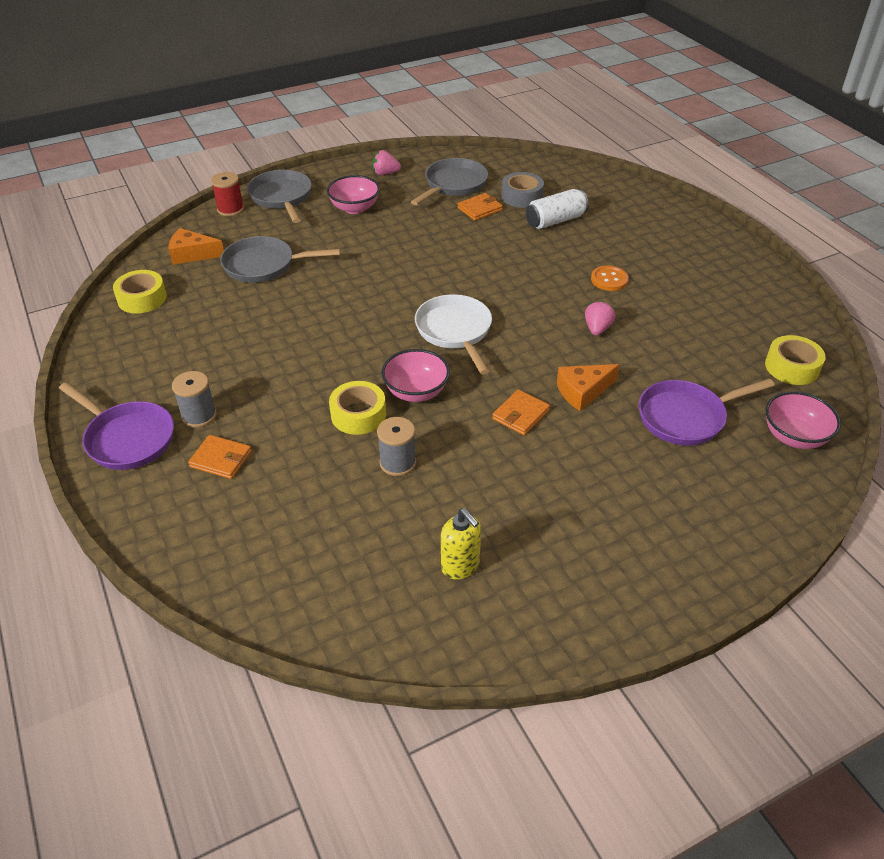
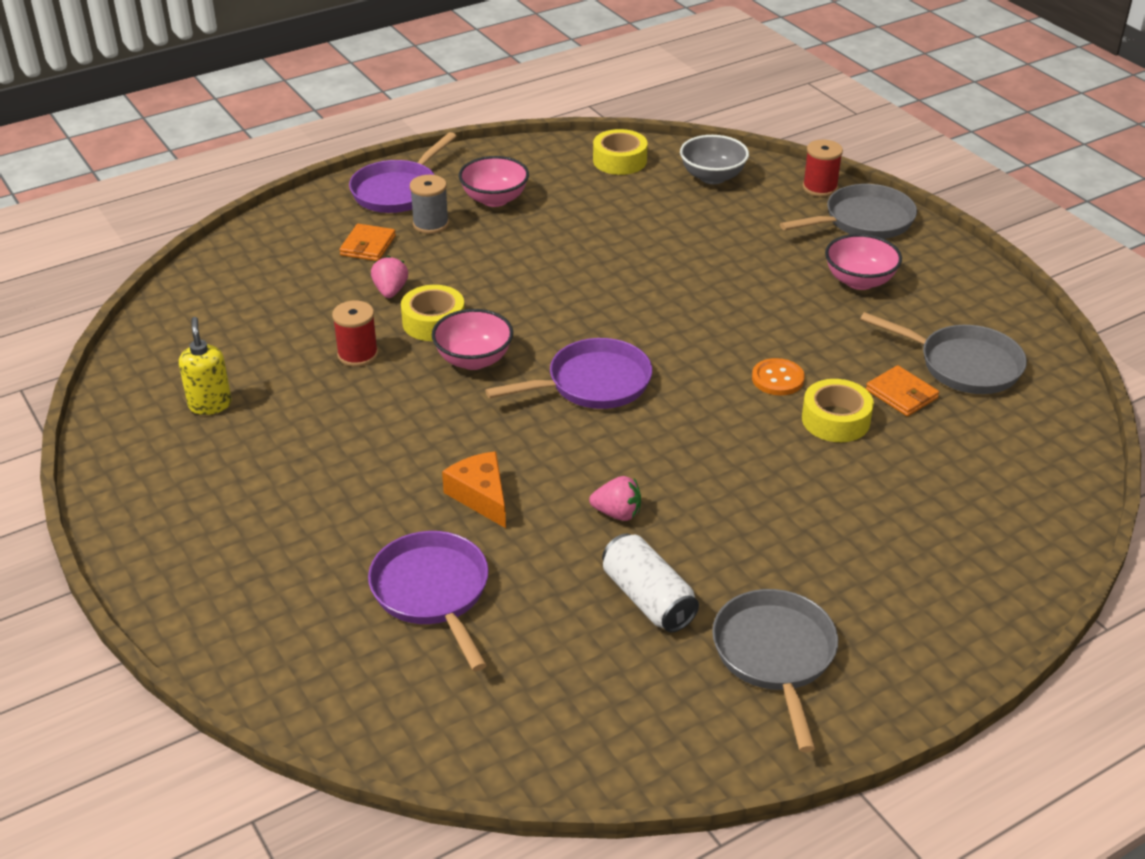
camera: 85 degrees right, 5 degrees down
orange cheese [169,228,224,265] -> grey bowl [680,135,749,184]
grey pan [220,236,340,283] -> grey pan moved to [712,589,838,752]
pink strawberry [373,150,401,175] -> pink strawberry moved to [371,256,408,298]
grey spool [377,417,416,476] -> red spool [332,300,378,367]
white pan [415,294,492,375] -> purple pan [485,338,652,409]
yellow soap dispenser [441,508,481,580] -> yellow soap dispenser turned 120 degrees clockwise [179,317,232,415]
orange wallet [492,389,550,435] -> none
grey tape [501,172,544,208] -> none
white can [526,189,589,229] -> white can moved to [602,534,699,633]
orange button [591,266,629,291] -> orange button moved to [752,358,805,396]
yellow tape [765,335,826,385] -> yellow tape moved to [802,379,874,442]
pink bowl [766,391,841,449] -> pink bowl moved to [459,156,529,207]

